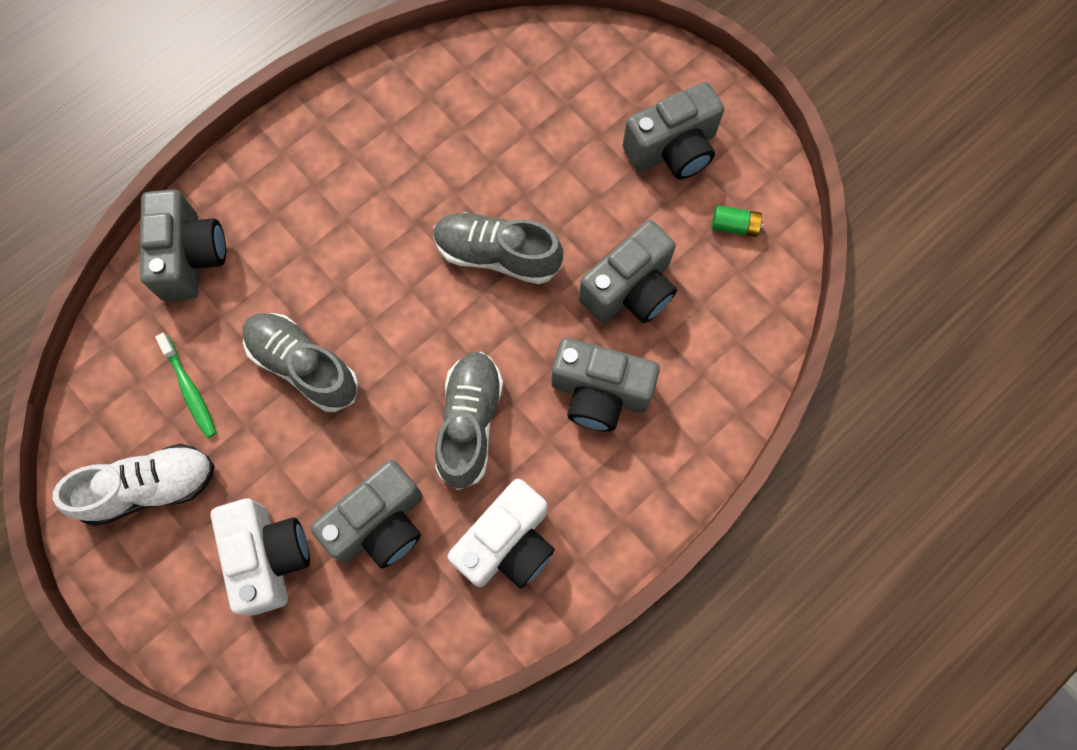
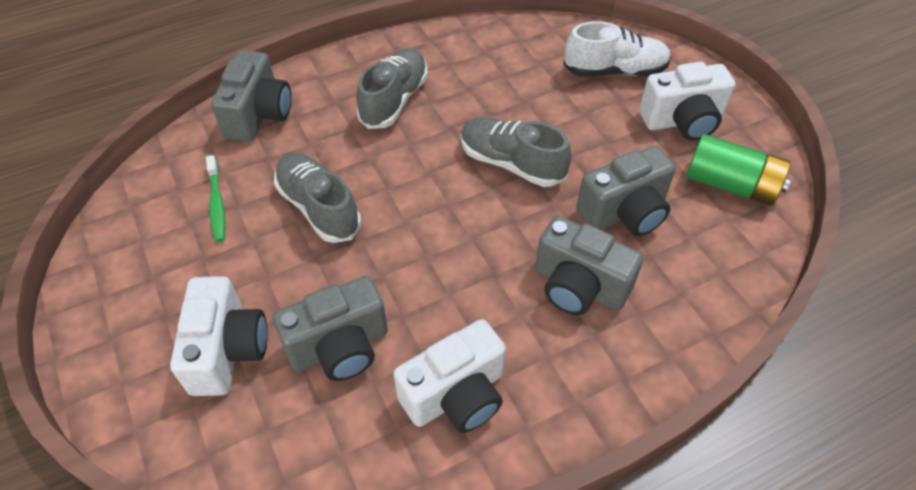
camera: 15 degrees right, 20 degrees down
white shoe [52,444,215,526] -> white shoe moved to [563,21,671,76]
grey shoe [435,352,503,490] -> grey shoe moved to [356,48,428,129]
grey camera [622,82,724,179] -> white camera [639,62,736,141]
green battery [712,205,764,237] -> green battery [686,134,791,206], size x2.07

